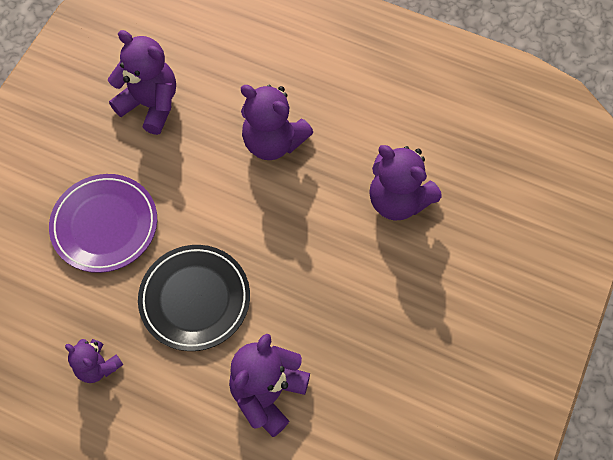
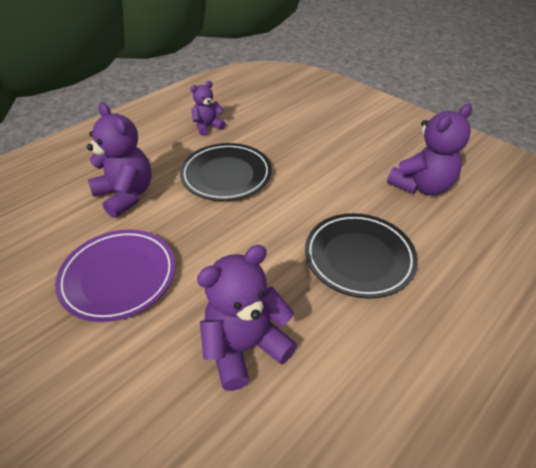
camera: 110 degrees right, 20 degrees down
purple plate [49,174,157,273] -> purple plate moved to [55,230,175,322]
purple teddy bear [241,85,313,160] -> black plate [305,213,418,299]

